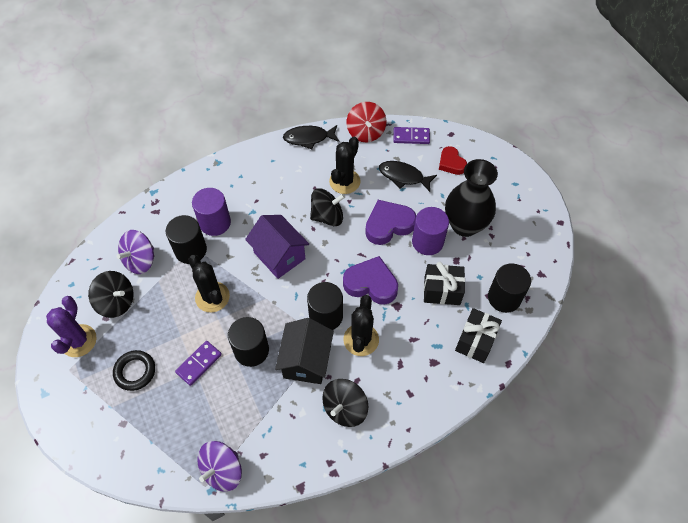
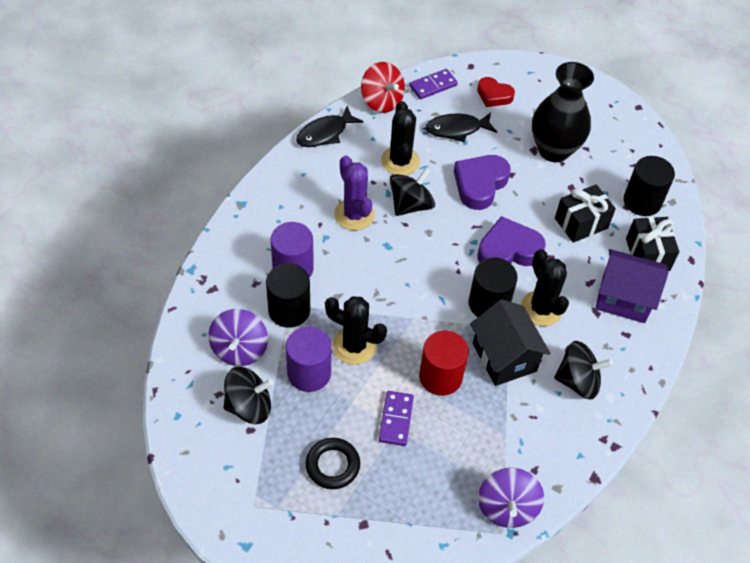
camera: 35 degrees left, 5 degrees down
purple cactus [46,296,97,357] -> purple cactus moved to [334,155,375,230]
black cylinder [228,317,269,367] -> red cylinder [419,330,469,396]
purple house [245,215,309,279] -> purple house moved to [595,249,669,323]
black spinning top [322,379,368,427] -> black spinning top turned 90 degrees counterclockwise [554,341,613,400]
purple cylinder [412,207,449,255] -> purple cylinder moved to [286,326,332,392]

